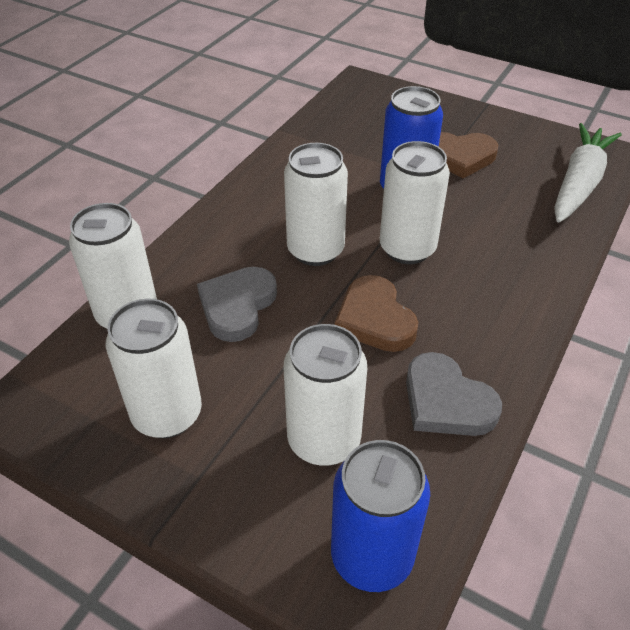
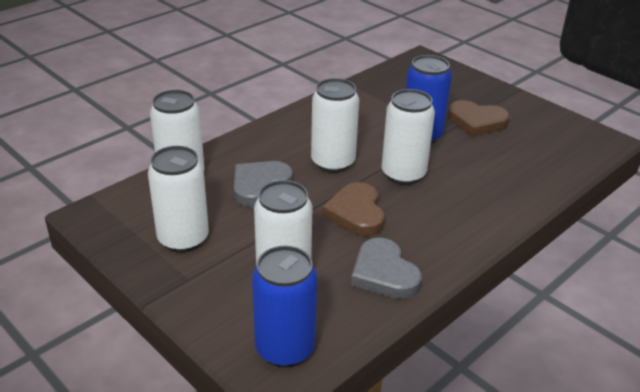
camera: 15 degrees right, 10 degrees down
white carrot [554,123,622,223] -> none

